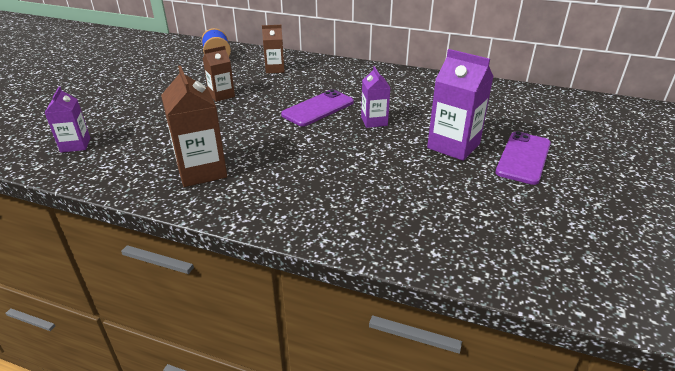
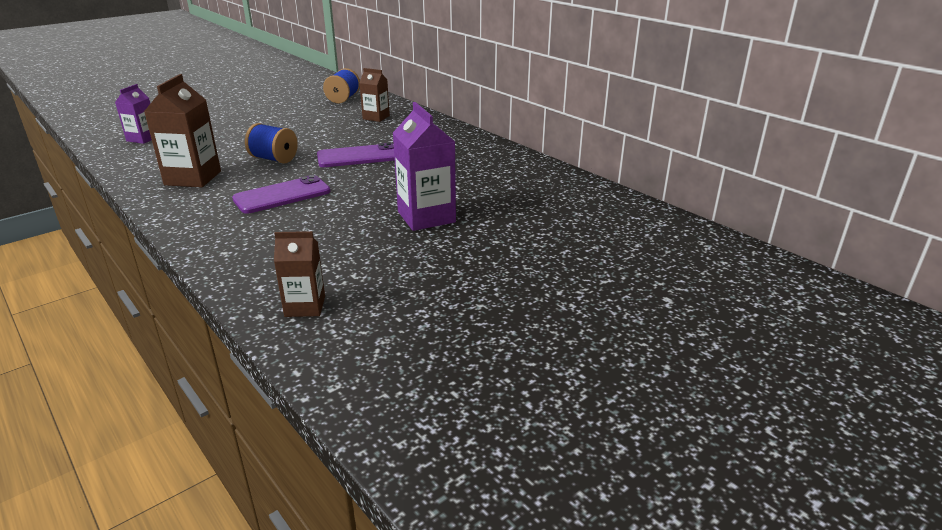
camera: 30 degrees right, 5 degrees down
brown carton [203,46,235,102] -> brown carton moved to [274,231,325,317]
purple carton [361,66,390,128] -> none
purple phone [495,131,551,185] -> purple phone moved to [232,175,331,214]
none -> blue spool [245,123,298,164]

